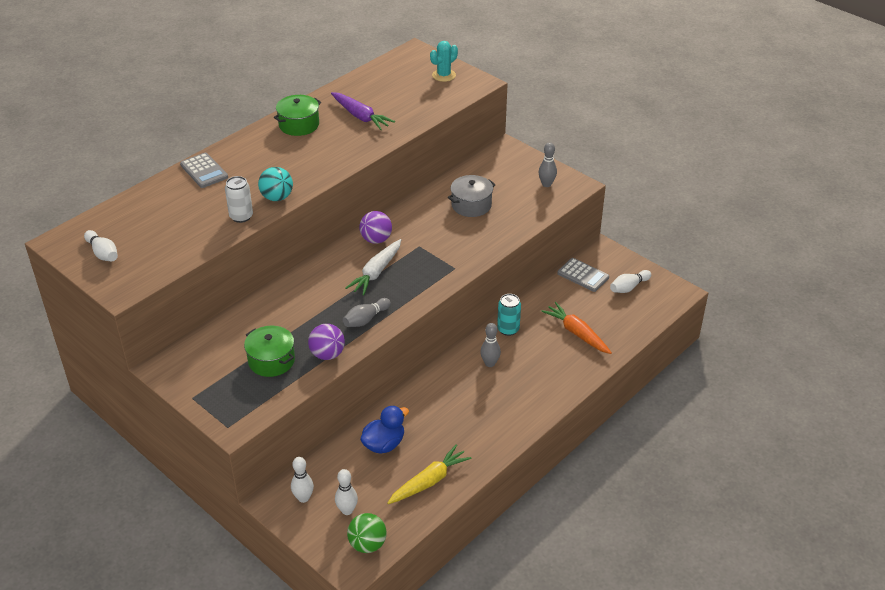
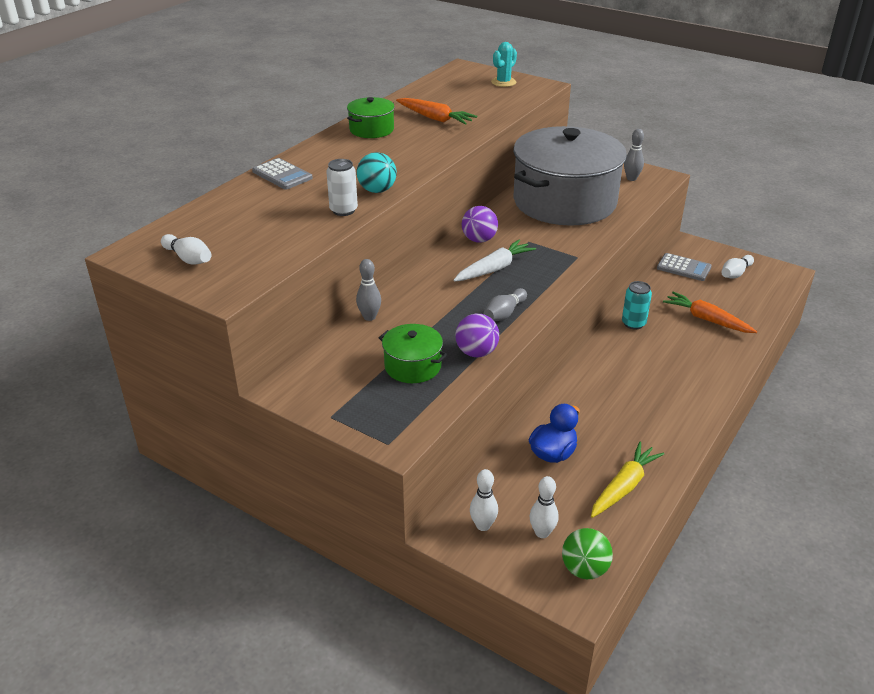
camera: 10 degrees left, 5 degrees down
purple carrot [331,92,395,130] -> orange carrot [396,98,477,125]
white carrot [345,239,401,295] -> white carrot turned 150 degrees counterclockwise [454,239,536,282]
grey pot [448,175,495,217] -> grey pot [513,126,627,226], size x2.38
grey bowling pin [480,323,501,367] -> grey bowling pin moved to [356,259,381,321]

